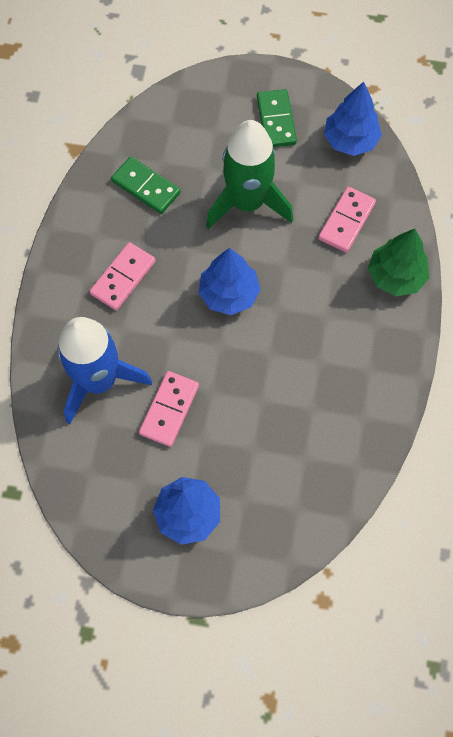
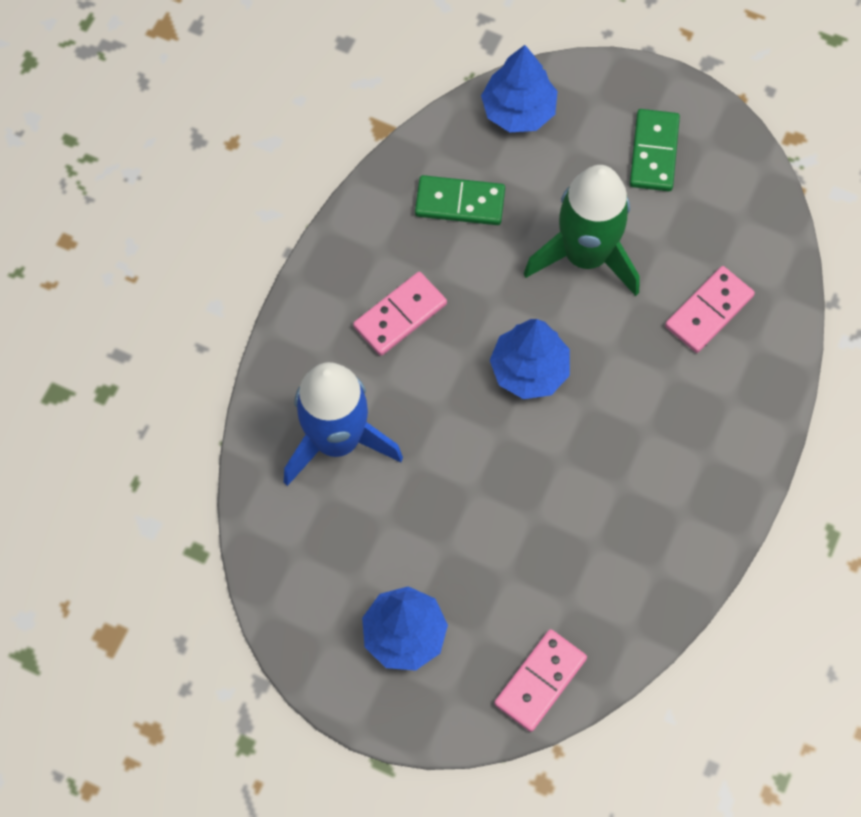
camera: 15 degrees right, 0 degrees up
green domino [111,157,181,214] -> green domino turned 45 degrees counterclockwise [415,175,505,225]
pink domino [139,371,199,447] -> pink domino moved to [494,629,587,732]
blue tree [324,82,382,156] -> blue tree moved to [481,45,558,132]
green tree [368,229,429,296] -> none

